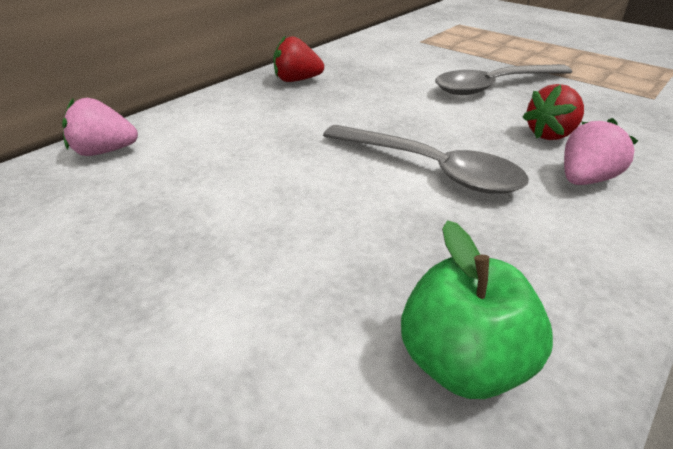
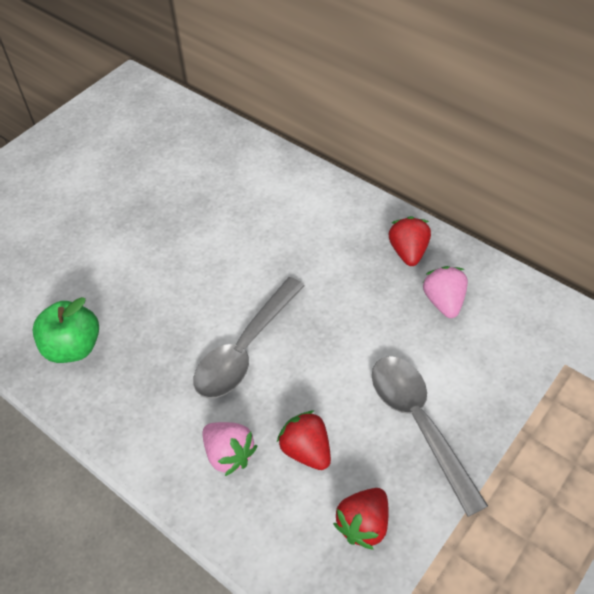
camera: 90 degrees right, 15 degrees up
pink strawberry [62,98,138,156] -> pink strawberry moved to [423,266,468,318]
none -> red strawberry [333,488,389,550]

